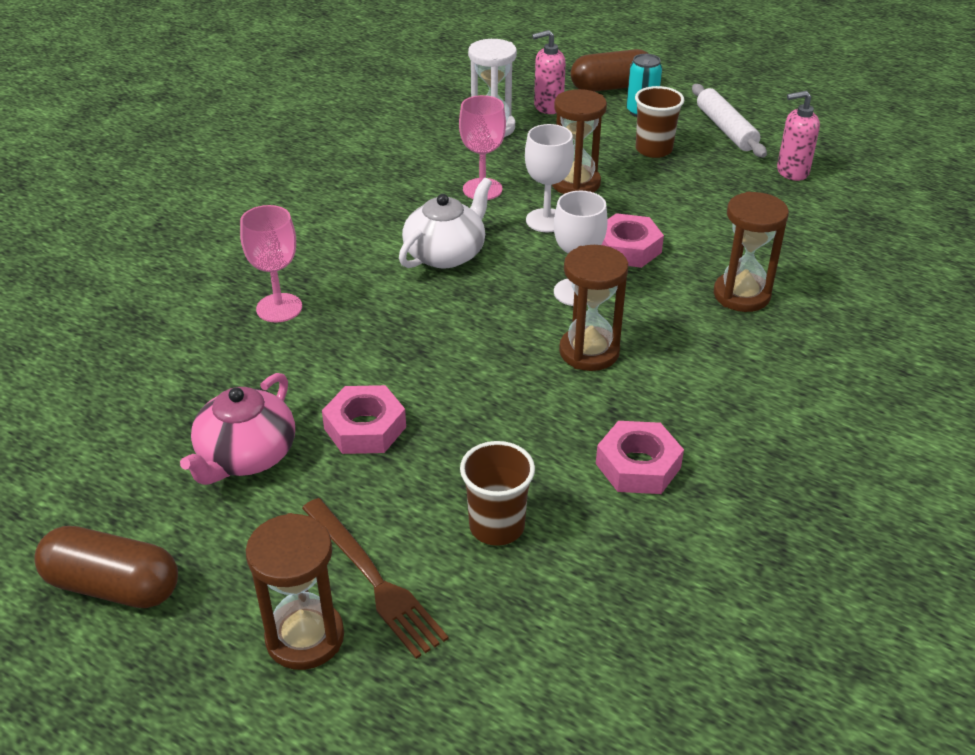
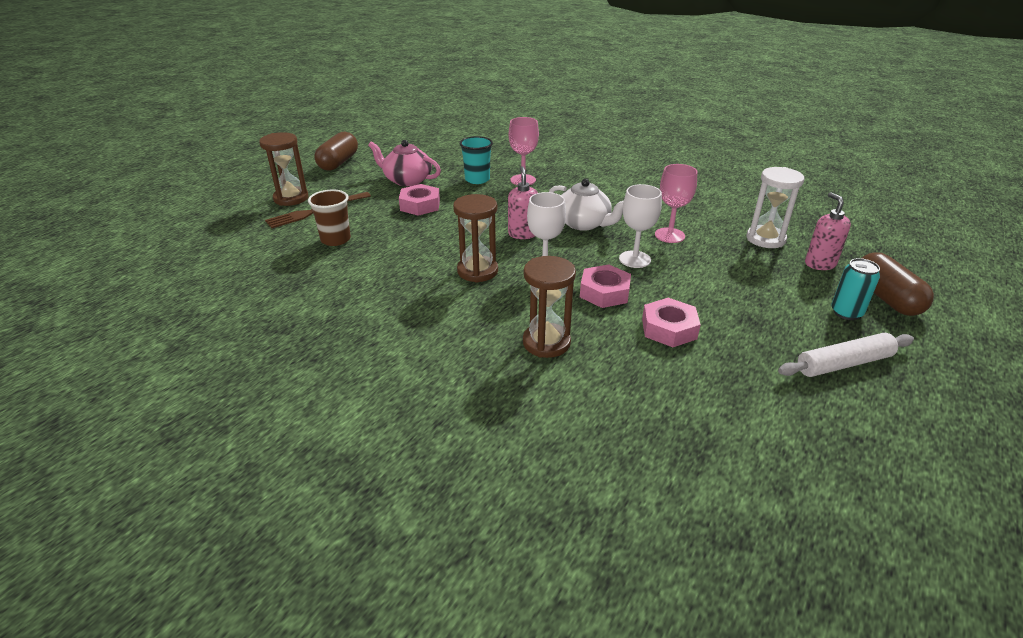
camera: 90 degrees right, 5 degrees down
brown hourglass [552,89,607,194] -> none
pink nut [596,421,684,494] -> pink nut moved to [642,298,701,347]
brown cup [635,86,685,158] -> none
pink soap dispenser [777,91,820,181] -> pink soap dispenser moved to [508,166,538,239]
none -> turquoise cup [460,136,493,184]

